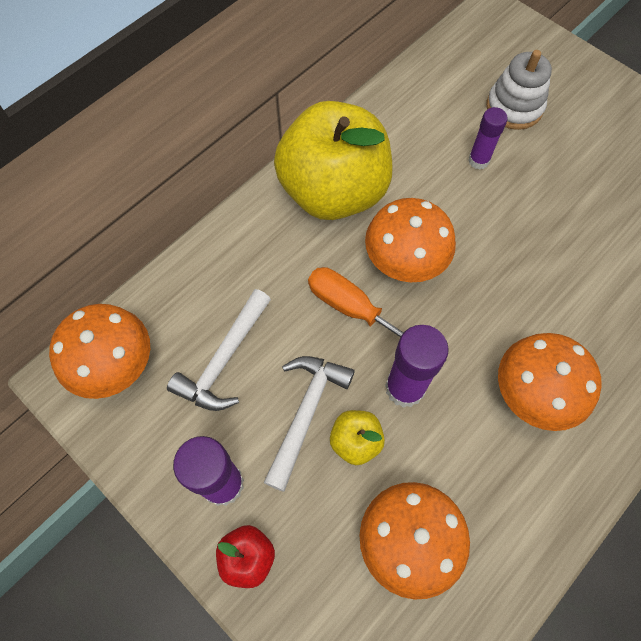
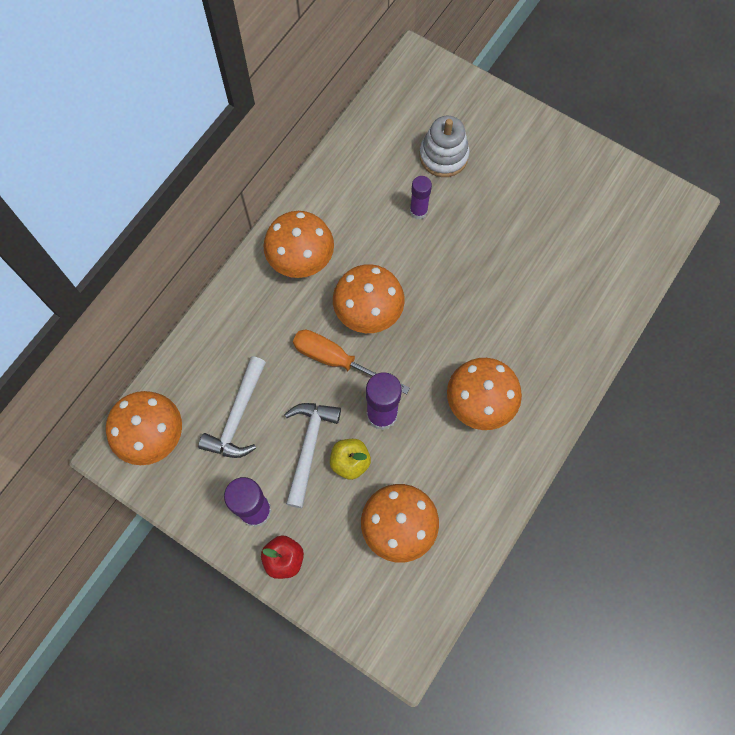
camera: 10 degrees left, 5 degrees up
yellow apple [274,101,393,220] -> orange mushroom [263,211,334,278]

